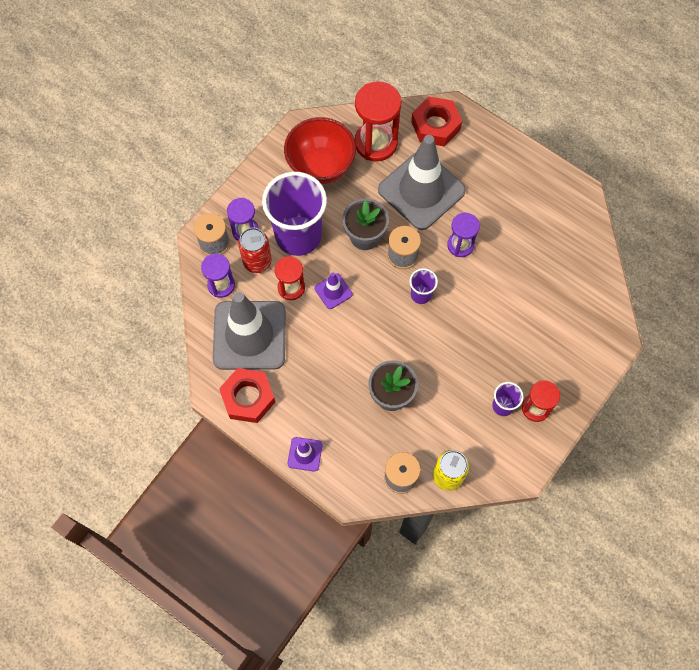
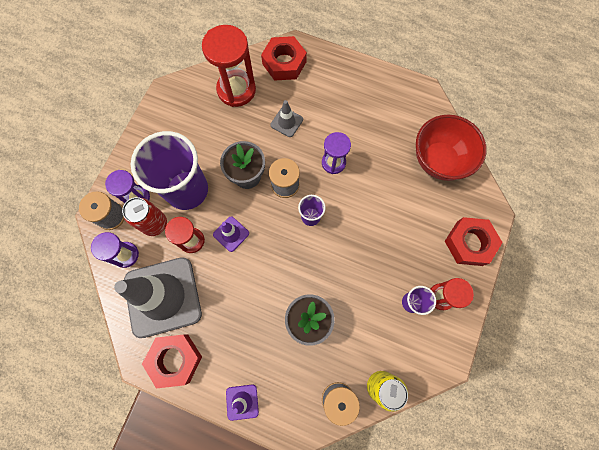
camera: 15 degrees left, 5 degrees up
red bowl [284,117,356,184] -> red bowl moved to [416,115,487,181]
grey traffic cone [378,135,466,230] -> grey traffic cone [270,100,303,137], size x0.43
none -> red nut [445,217,503,266]

